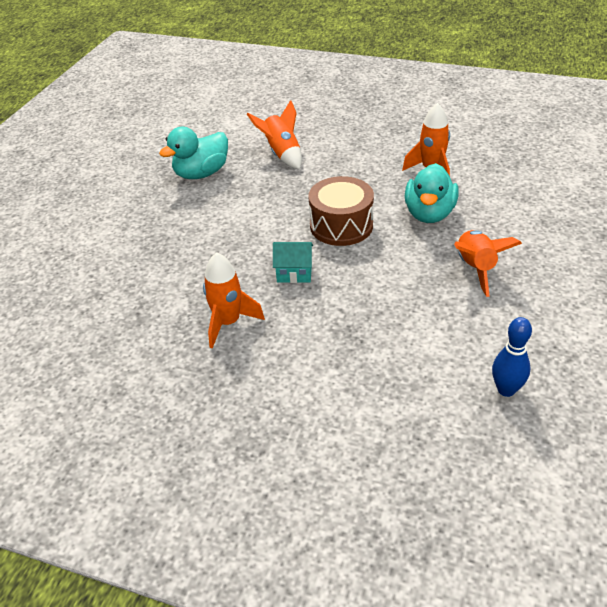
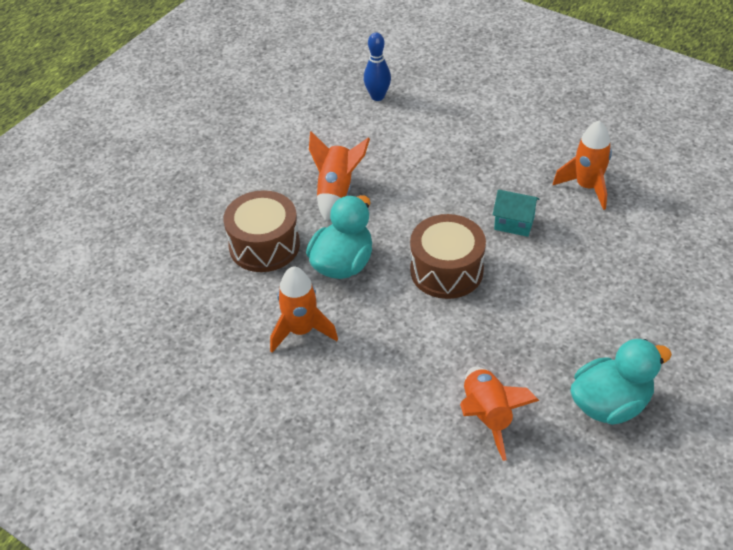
camera: 165 degrees left, 5 degrees up
none -> brown drum [223,190,300,272]

